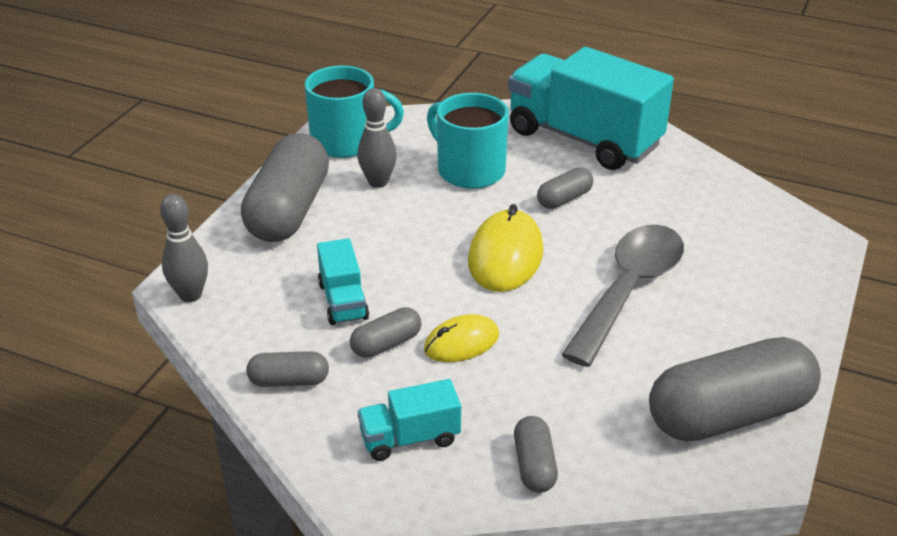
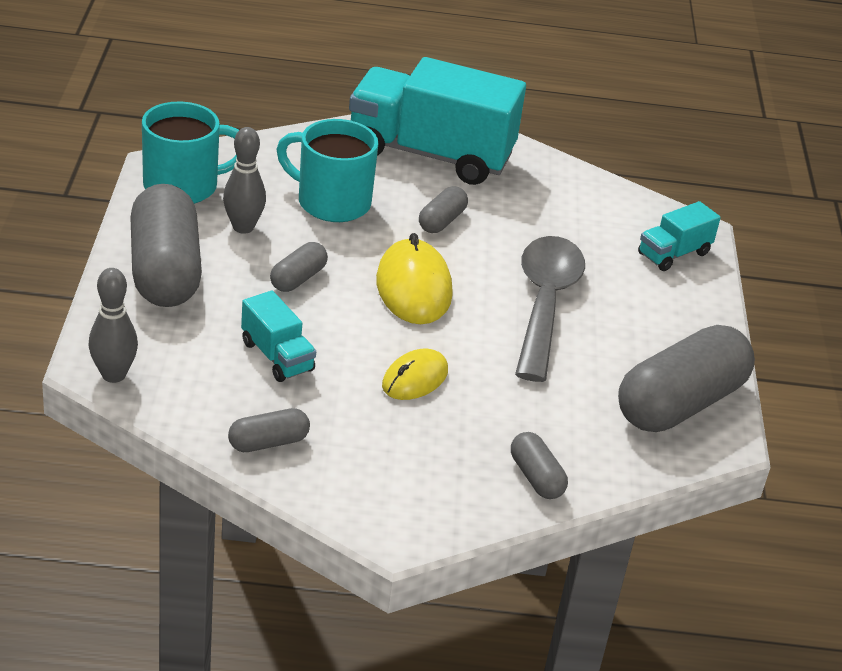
camera: 25 degrees left, 0 degrees up
grey capsule [350,307,422,358] -> grey capsule moved to [270,242,328,292]
turquoise truck [358,379,461,461] -> turquoise truck moved to [638,201,721,271]

